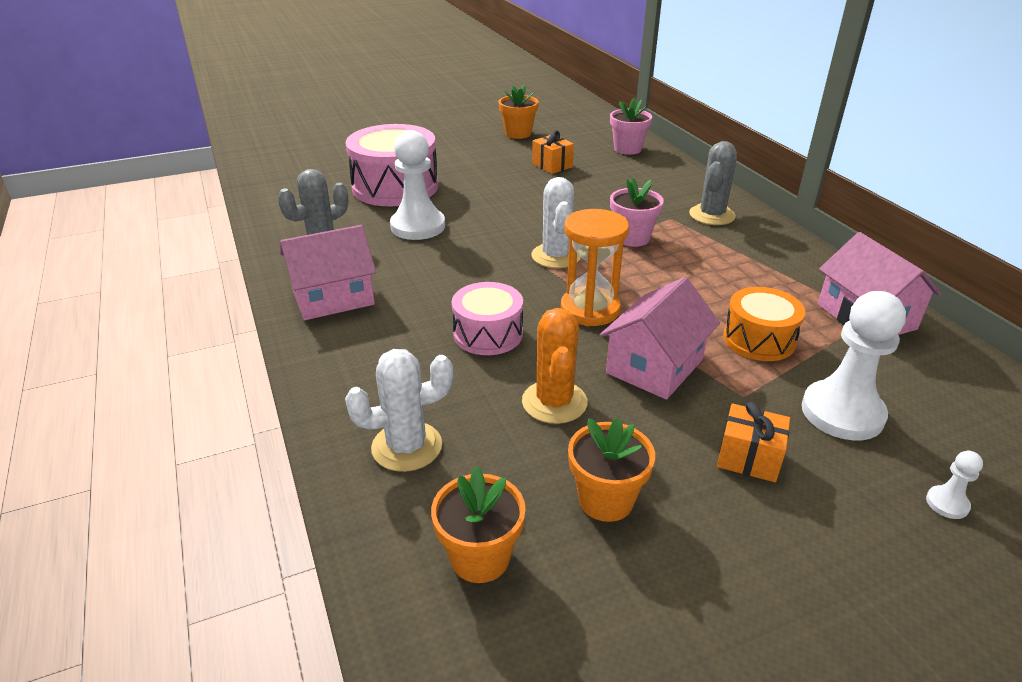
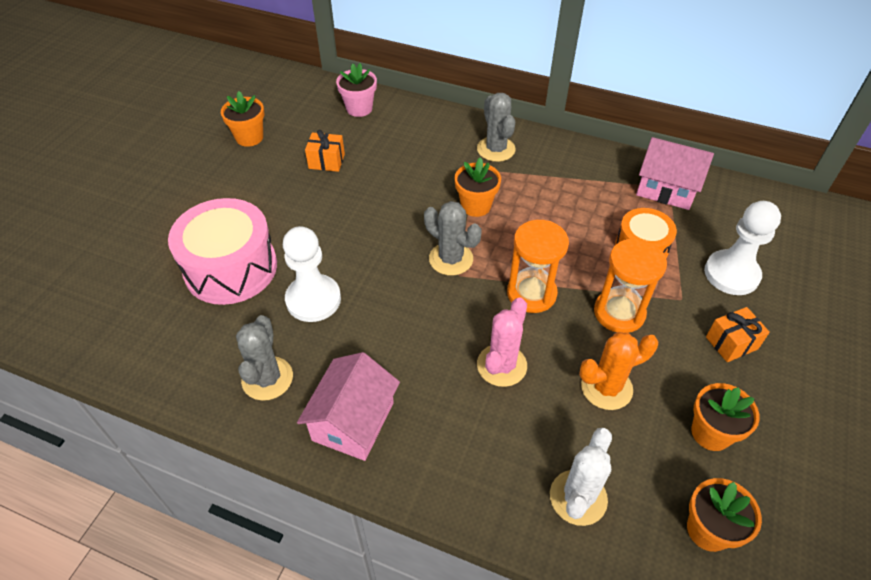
camera: 45 degrees left, 15 degrees up
pink drum [452,282,523,355] -> pink cactus [477,297,527,387]
orange cactus [522,308,588,424] -> orange cactus turned 60 degrees counterclockwise [579,332,658,410]
white cactus [532,177,581,268] -> grey cactus [424,201,482,276]
pink house [600,277,720,400] -> orange hourglass [594,239,667,333]
pink flower pot [610,178,664,247] -> orange flower pot [454,157,501,217]
white pawn [926,451,983,519] -> none

